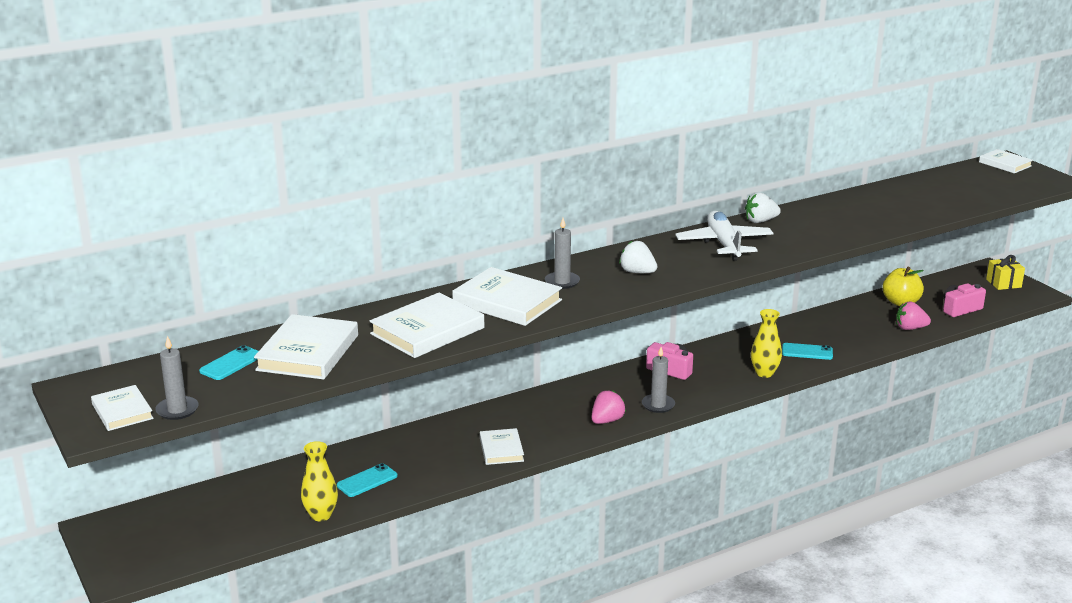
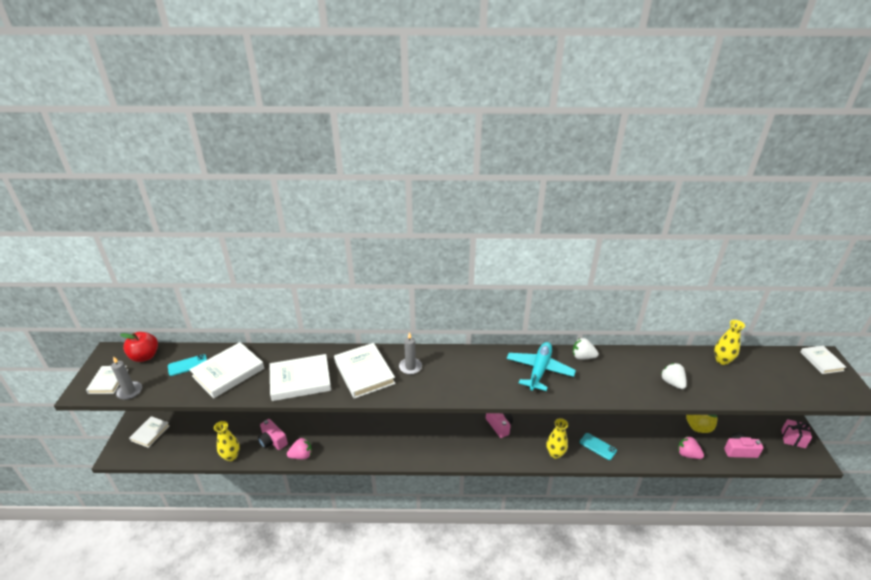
camera: 30 degrees right, 10 degrees up
turquoise phone [337,463,398,497] -> pink camera [258,419,288,450]
white book [480,428,524,465] -> white book moved to [129,416,170,448]
pink strawberry [591,390,626,424] -> pink strawberry moved to [287,437,312,459]
white strawberry [619,240,657,273] -> white strawberry moved to [661,363,687,389]
grey candle [642,347,675,413] -> none
white plane [675,211,773,261] -> turquoise plane [507,342,576,391]
yellow gift [986,255,1025,290] -> pink gift [781,419,812,448]
none -> red apple [120,332,158,362]
none -> yellow vase [714,320,745,365]

